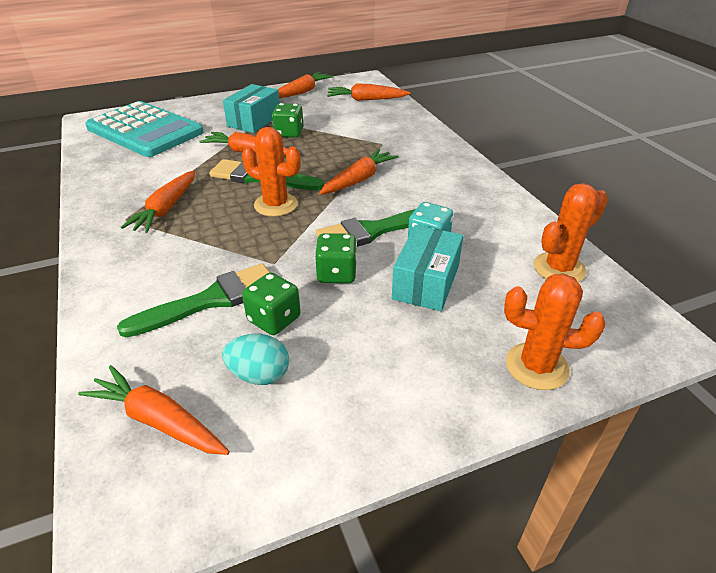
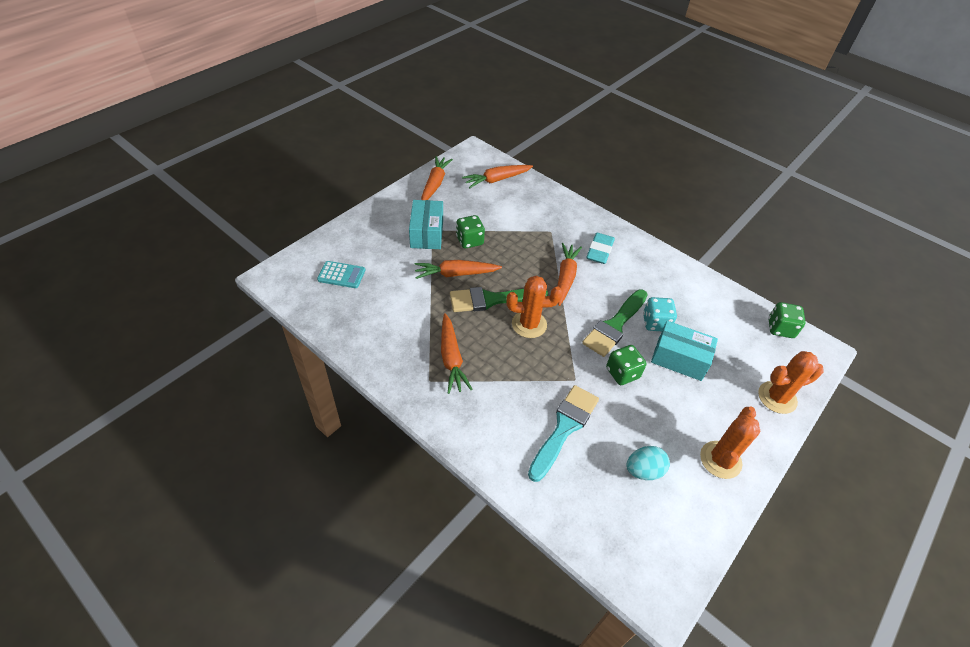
camera: 30 degrees left, 10 degrees up
orange carrot [78,365,230,455] -> none
turquoise calculator [85,101,204,157] -> turquoise calculator [317,261,365,288], size x0.42
green brush [117,263,270,337] -> turquoise brush [528,385,599,482]
green dice [242,273,300,335] -> green dice moved to [768,302,806,338]
turquoise box [392,225,463,311] -> turquoise box turned 60 degrees counterclockwise [651,321,718,381]
orange cactus [534,183,608,282] -> orange cactus moved to [700,407,760,479]
none -> turquoise eraser [586,233,615,264]

